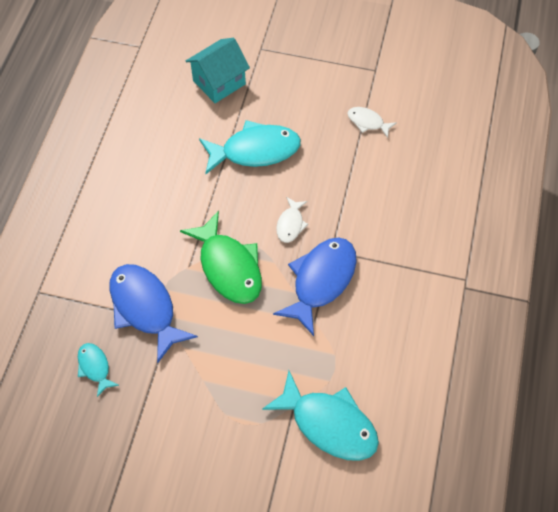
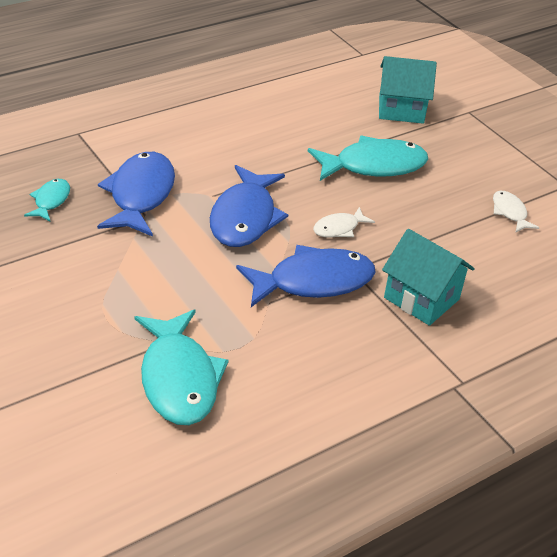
camera: 40 degrees right, 20 degrees down
green fish [180,211,262,304] -> blue fish [210,165,289,247]
turquoise fish [199,120,301,174] -> turquoise fish turned 45 degrees counterclockwise [308,136,428,181]
none -> turquoise house [382,229,475,326]

